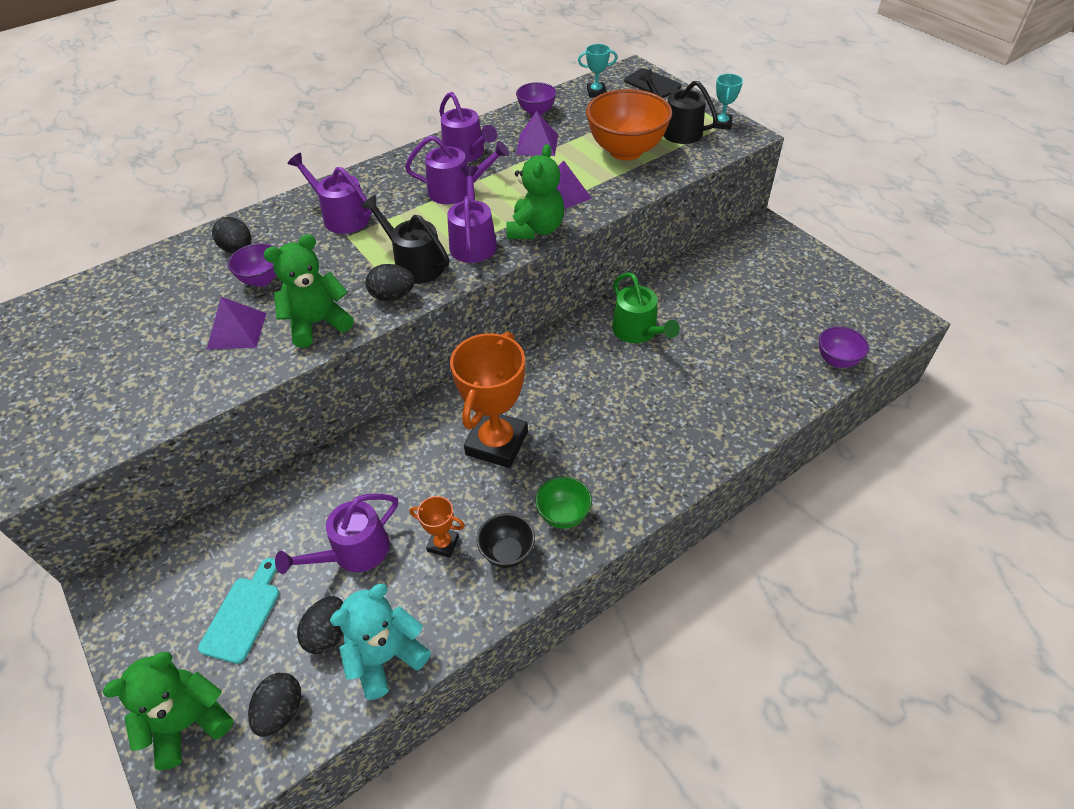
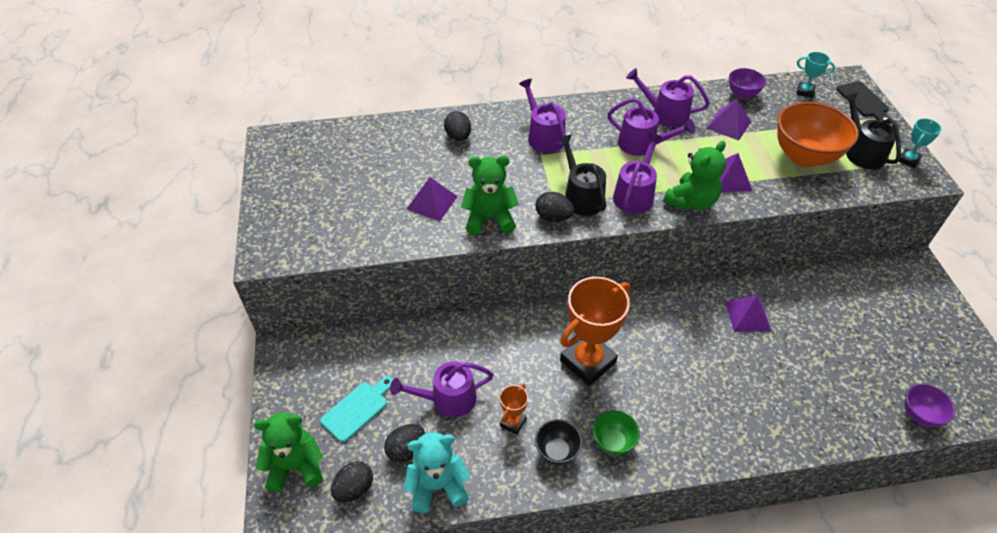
camera: 25 degrees right, 0 degrees up
purple bowl [228,243,277,287] -> none
orange trophy [410,496,465,558] -> orange trophy turned 75 degrees clockwise [500,384,528,434]
purple watering can [439,92,497,162] -> purple watering can turned 120 degrees clockwise [626,68,710,127]
green watering can [612,272,680,343] -> purple pyramid [725,295,771,332]

